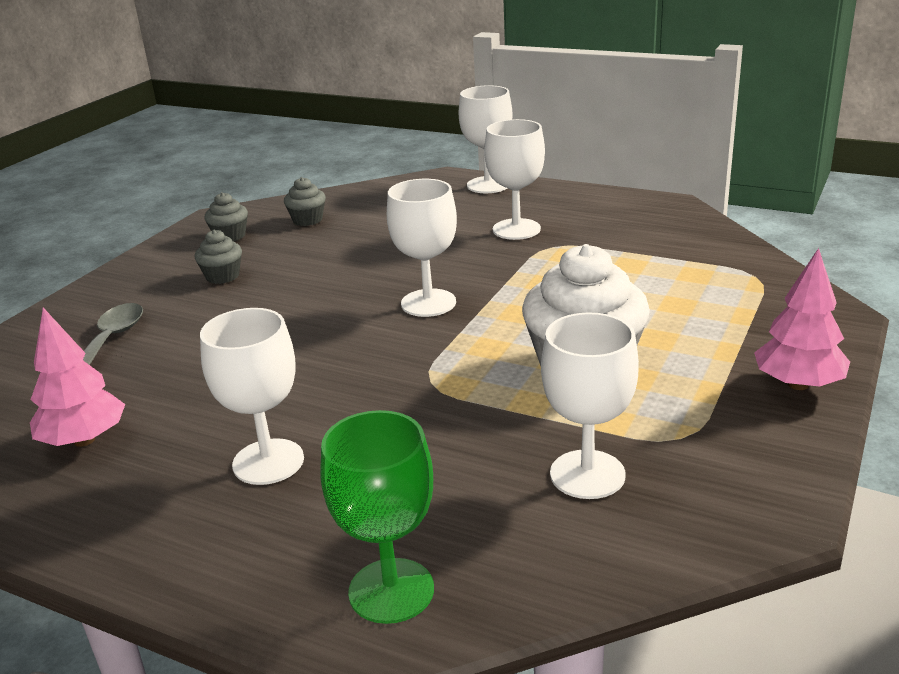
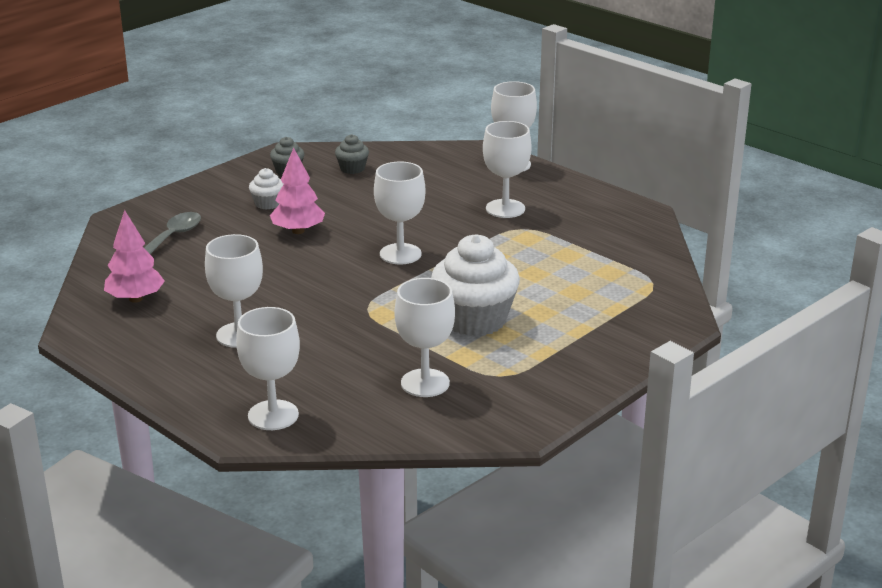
camera: 15 degrees right, 0 degrees up
grey cupcake [195,230,242,284] -> white cupcake [249,168,284,210]
green goblet [320,410,434,624] -> white goblet [236,307,300,430]
pink tree [754,248,850,390] -> pink tree moved to [270,147,325,234]

